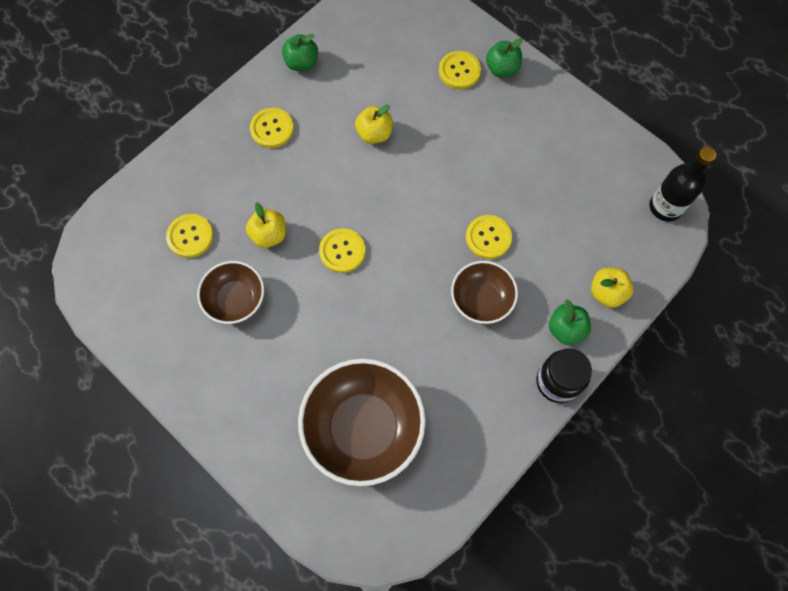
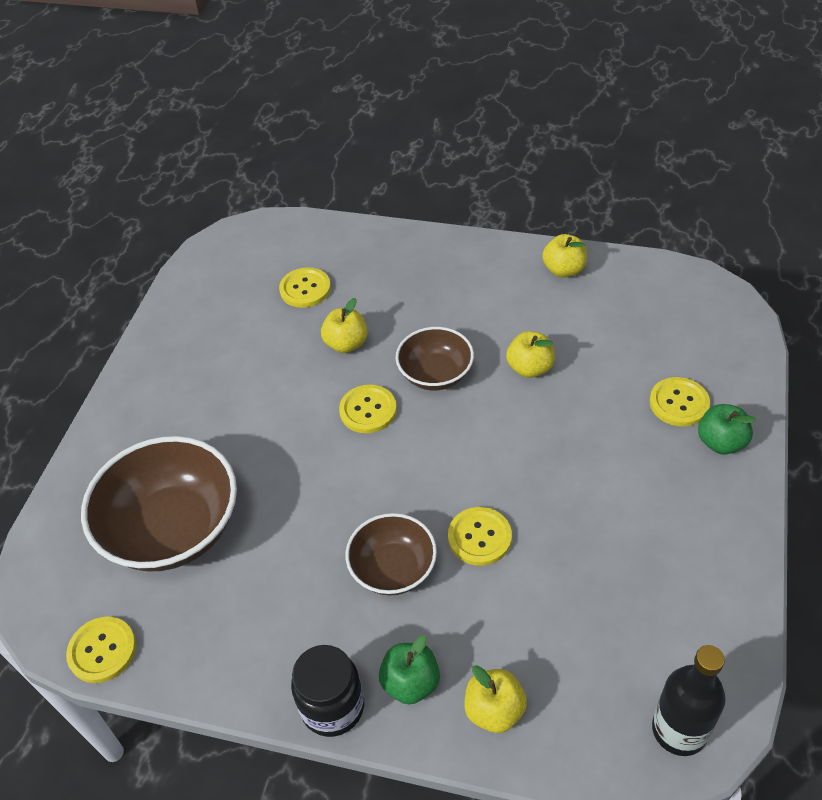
camera: 65 degrees right, 20 degrees down
brown bowl [197,261,264,324] -> brown bowl moved to [396,327,474,390]
yellow button [250,108,294,148] -> yellow button moved to [66,617,136,683]
green apple [282,34,318,71] -> yellow apple [542,234,587,278]

